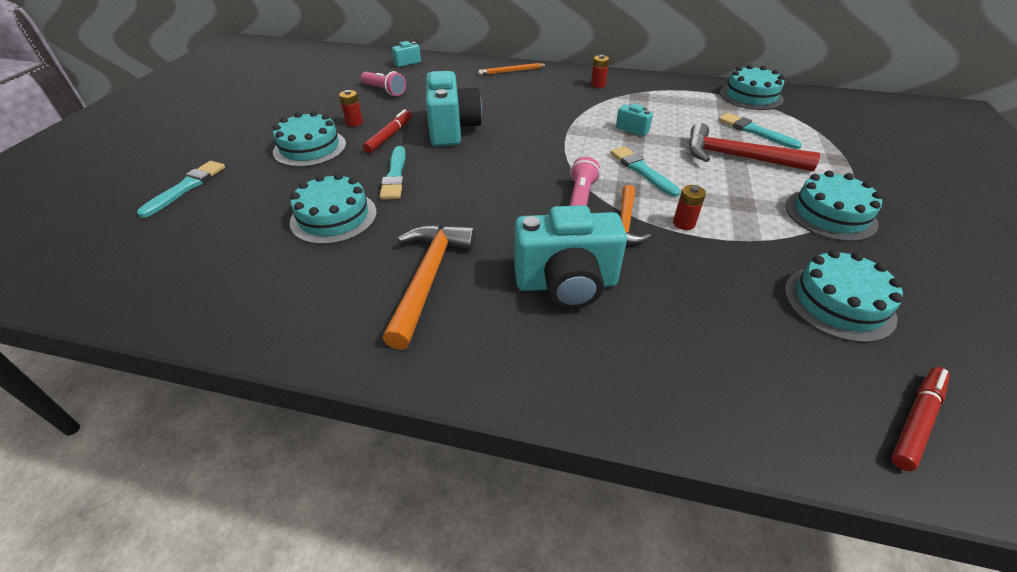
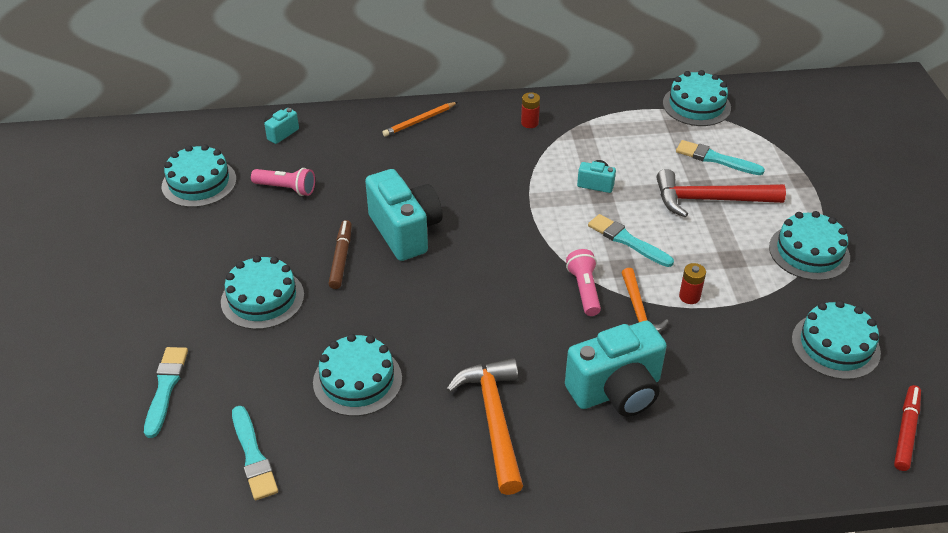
camera: 20 degrees left, 0 degrees up
red battery [339,90,363,127] -> none
red marker [363,109,412,153] -> brown marker [329,220,352,289]
turquoise brush [380,146,406,199] -> turquoise brush moved to [232,406,278,500]
none -> turquoise cake [162,144,237,207]

